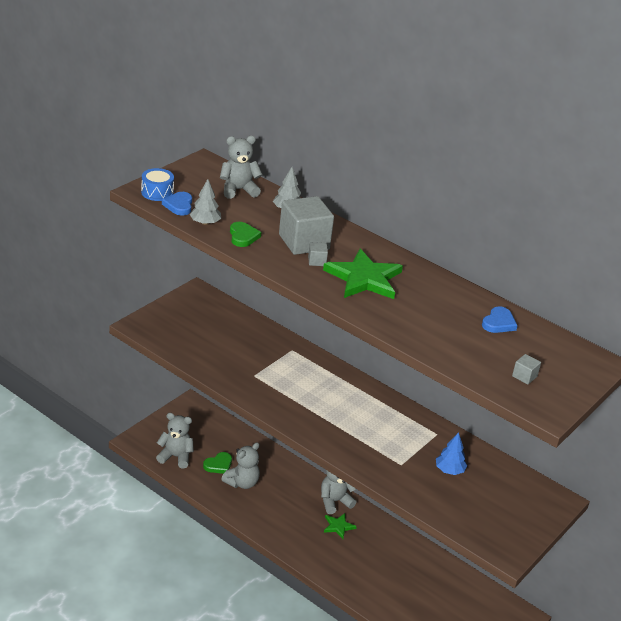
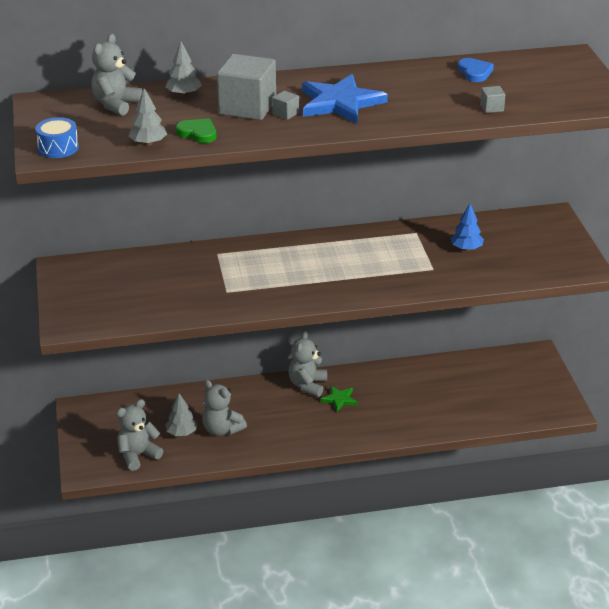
camera: 45 degrees left, 0 degrees up
blue heart [162,192,192,216] -> none
green heart [203,452,232,474] -> grey tree [165,393,198,436]
grey teddy bear [221,442,260,489] -> grey teddy bear turned 135 degrees clockwise [202,380,247,436]
green star [323,249,403,299] -> blue star [302,74,388,124]
grey cube [512,354,541,385] -> grey cube moved to [480,86,505,113]

